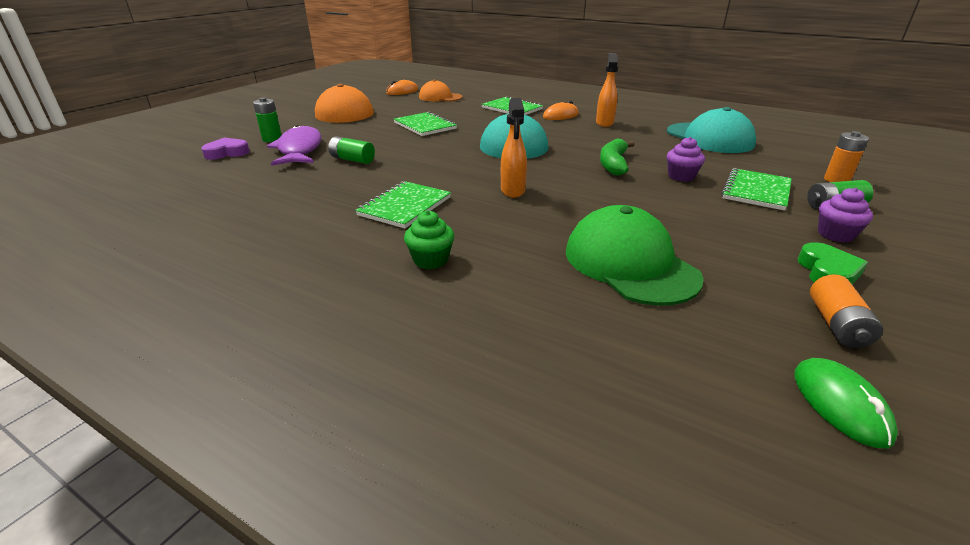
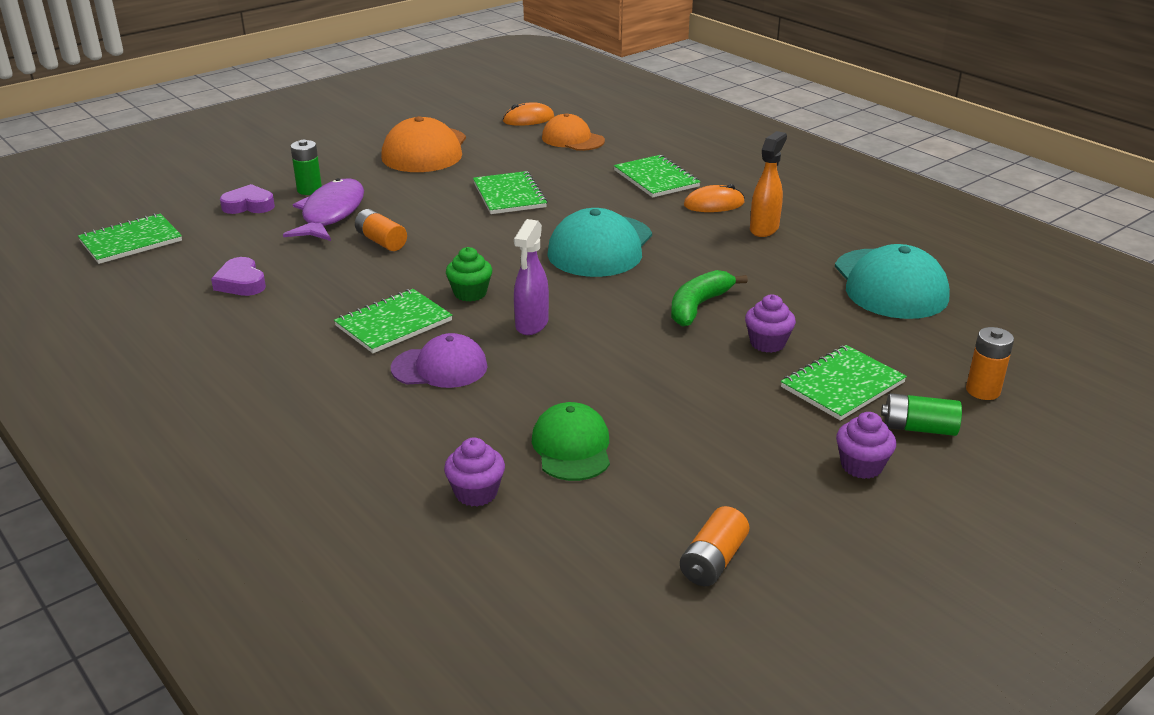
camera: 20 degrees right, 0 degrees up
green battery [328,136,375,164] -> orange battery [355,209,407,251]
green cupcake [404,210,454,269] -> green cupcake moved to [446,247,492,302]
orange spray bottle [501,98,527,198] -> purple spray bottle [514,219,549,335]
green cap [566,205,704,306] -> green cap [532,402,610,481], size x0.64
green mouse [794,358,898,448] -> none
green heart [798,242,868,284] -> none
none -> green notebook [78,213,182,264]
none -> purple heart [211,257,266,296]
none -> purple cap [391,333,488,388]
none -> purple cupcake [444,438,505,507]

